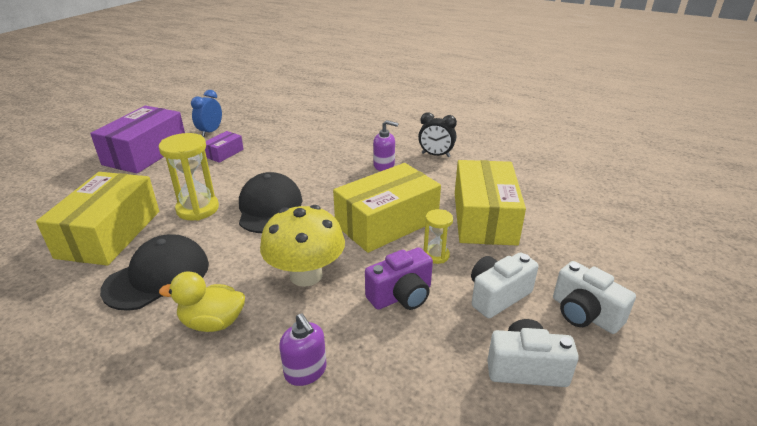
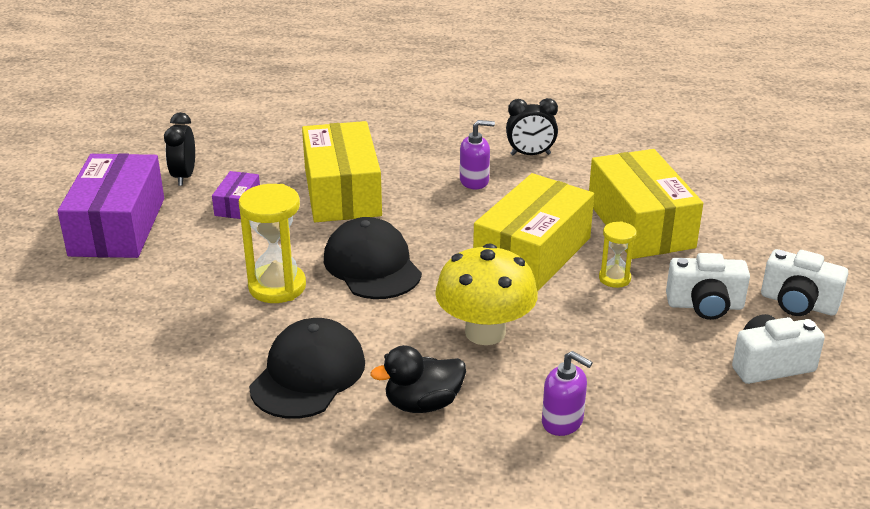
camera: 20 degrees left, 0 degrees up
yellow box [36,172,159,266] -> yellow box moved to [302,121,382,222]
yellow duck [159,271,245,332] -> black duck [370,345,466,413]
blue clock [191,90,222,137] -> black clock [164,112,195,186]
purple camera [365,247,433,310] -> none
white camera [471,252,538,318] -> white camera turned 120 degrees counterclockwise [666,253,750,320]

